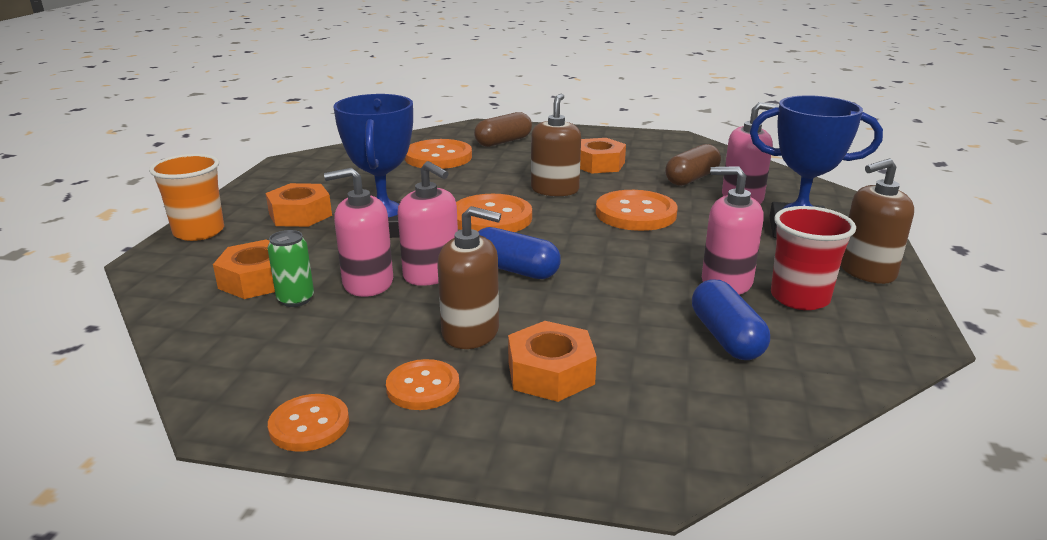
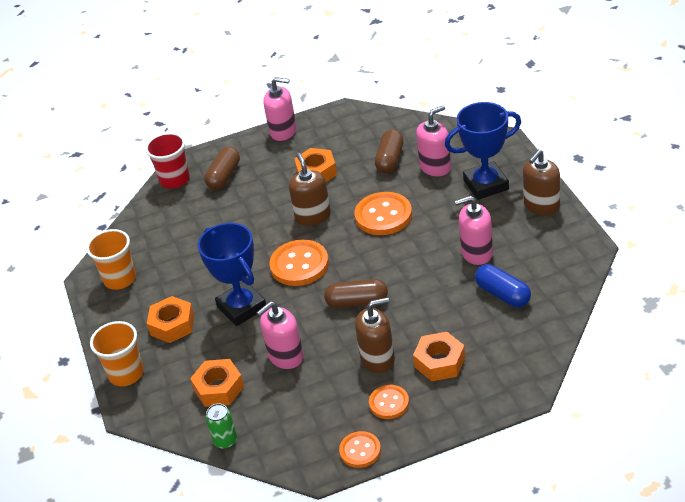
camera: 25 degrees left, 15 degrees up
green can [267,230,314,307] -> green can moved to [206,403,237,449]
pink soap dispenser [398,161,458,286] -> pink soap dispenser moved to [263,77,297,141]
orange button [405,139,472,169] -> none
blue capsule [478,227,561,279] -> brown capsule [324,279,388,308]
red cup [771,206,856,310] -> red cup moved to [145,133,190,189]
none -> orange cup [86,229,136,290]

